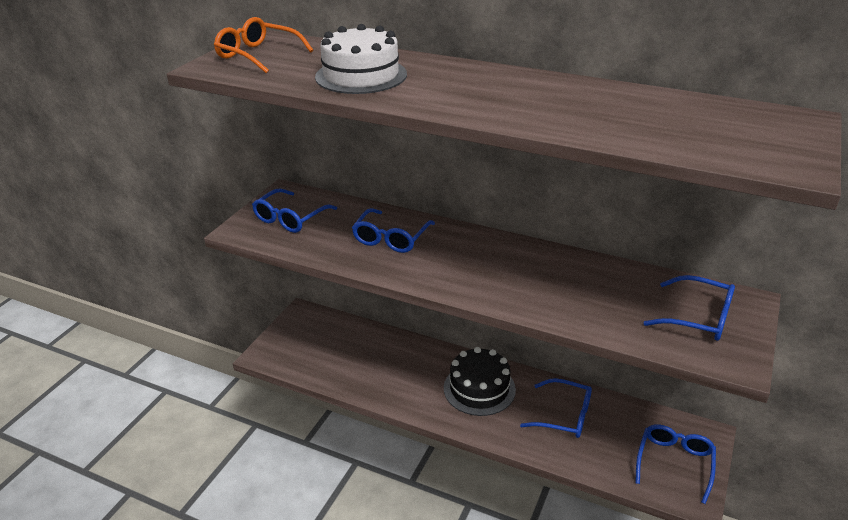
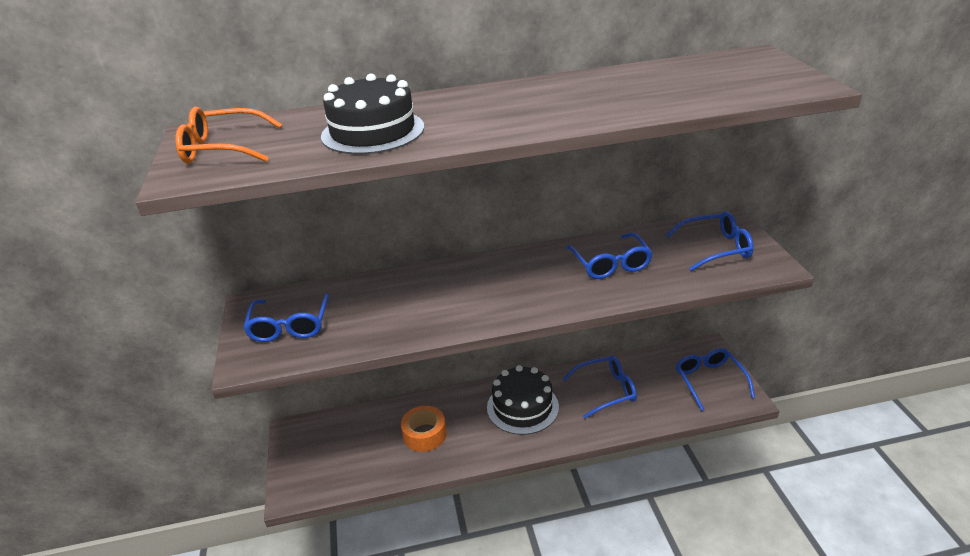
camera: 35 degrees left, 0 degrees up
white cake [315,24,407,94] -> black cake [321,73,424,154]
blue glasses [352,208,435,253] -> blue glasses moved to [566,232,653,279]
none -> orange tape [401,406,447,452]

